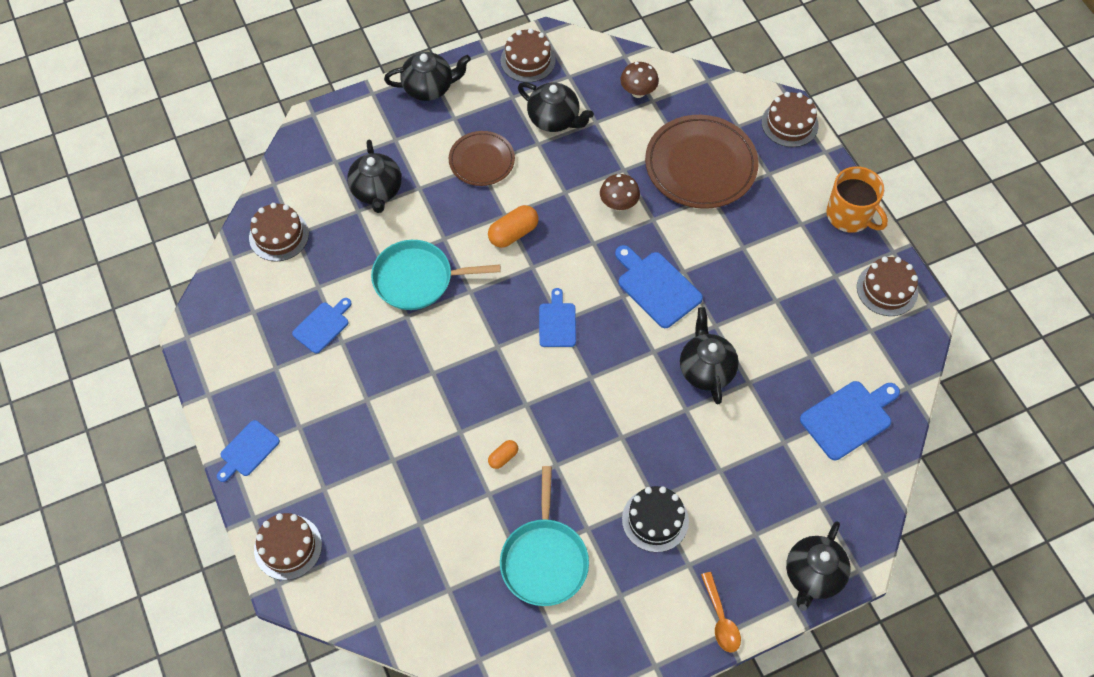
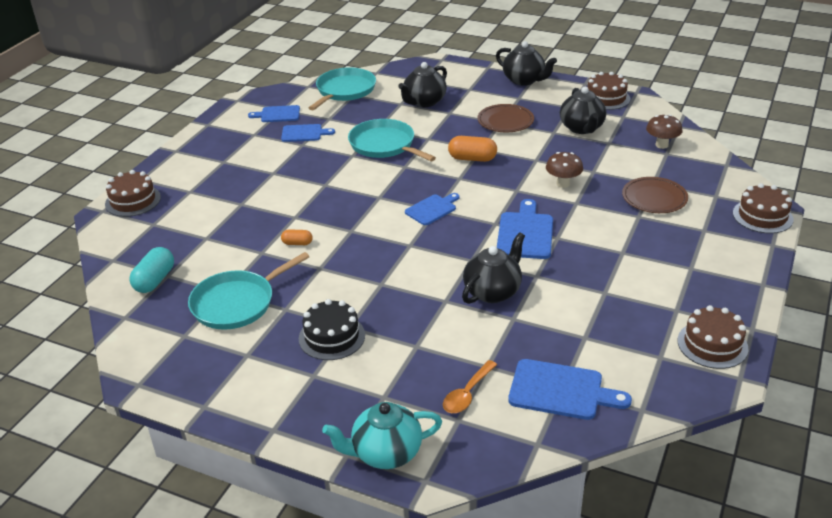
camera: 50 degrees right, 25 degrees down
blue cutting board [217,420,280,482] -> blue cutting board moved to [248,105,300,122]
brown cake [249,203,309,261] -> turquoise pan [309,67,376,110]
brown plate [645,115,759,209] -> brown plate [622,177,688,213], size x0.59
orange spoon [701,572,741,653] -> orange spoon moved to [443,360,497,413]
black teapot [786,521,851,611] -> turquoise teapot [322,402,442,469]
orange mug [826,166,888,233] -> none
none -> turquoise capsule [129,247,174,293]

